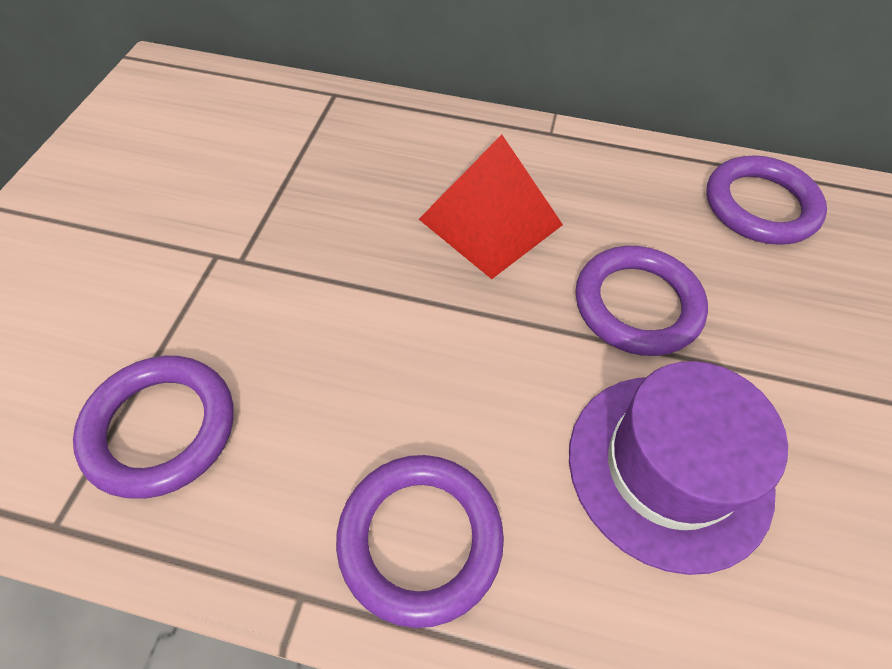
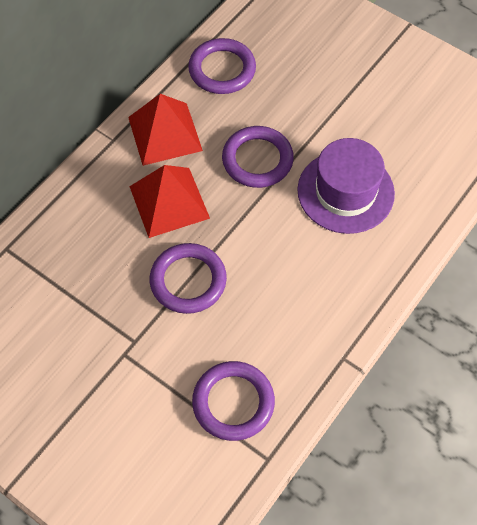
camera: 65 degrees left, 5 degrees up
purple ring [336,455,504,628] -> purple ring moved to [150,243,227,314]
none -> red pyramid [128,94,203,166]

